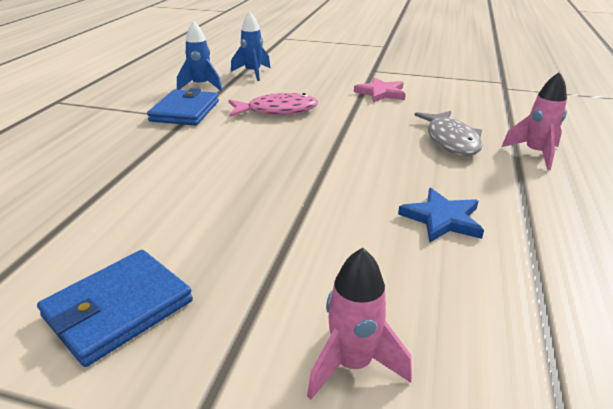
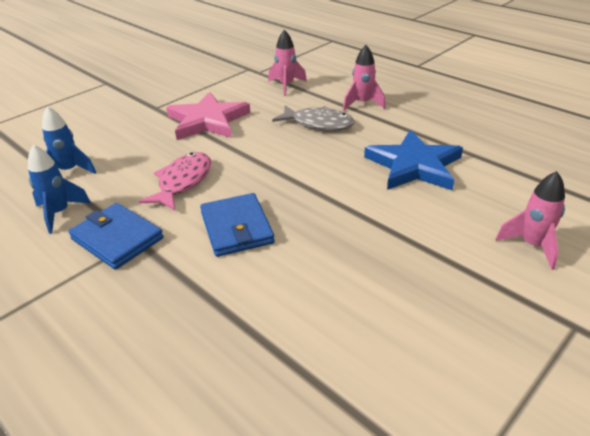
camera: 60 degrees left, 5 degrees up
blue wallet [37,250,193,367] -> blue wallet moved to [200,193,275,257]
pink star [354,77,406,103] -> pink star [166,92,250,140], size x1.68
blue star [398,188,484,243] -> blue star [364,130,463,190], size x1.68
none -> pink rocket [268,30,307,96]

